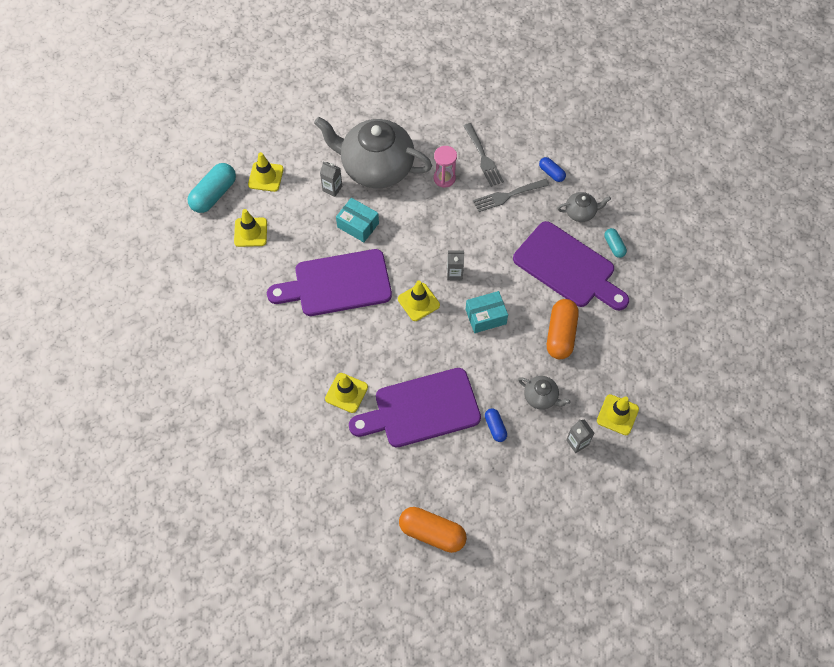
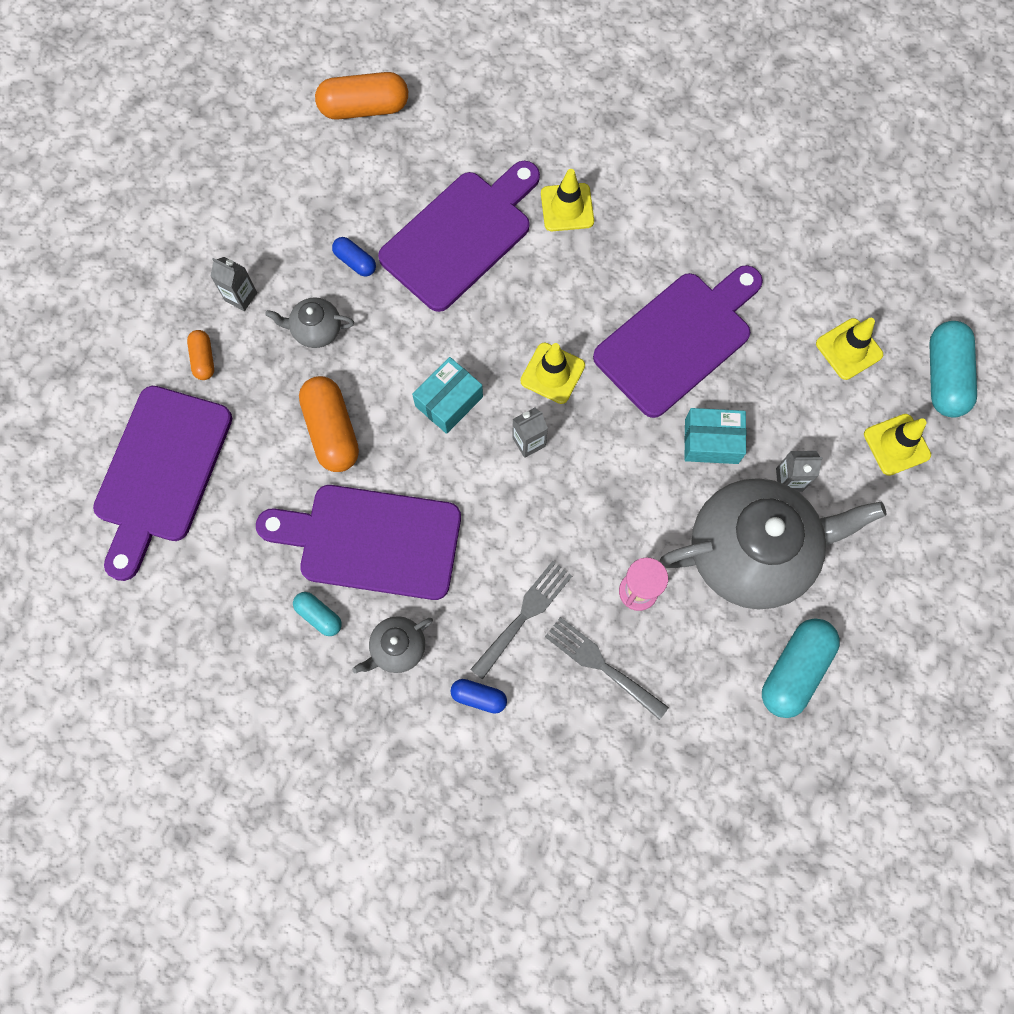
camera: 150 degrees right, 10 degrees up
yellow traffic cone [597,394,639,435] -> orange capsule [187,330,214,380]
none -> purple cutting board [93,386,232,581]
none -> turquoise capsule [762,618,840,718]

